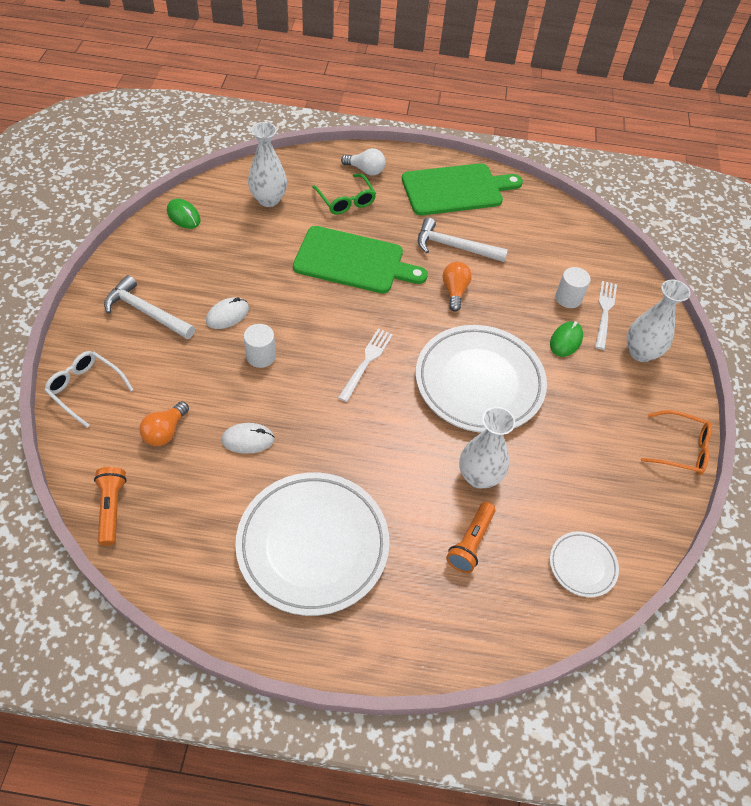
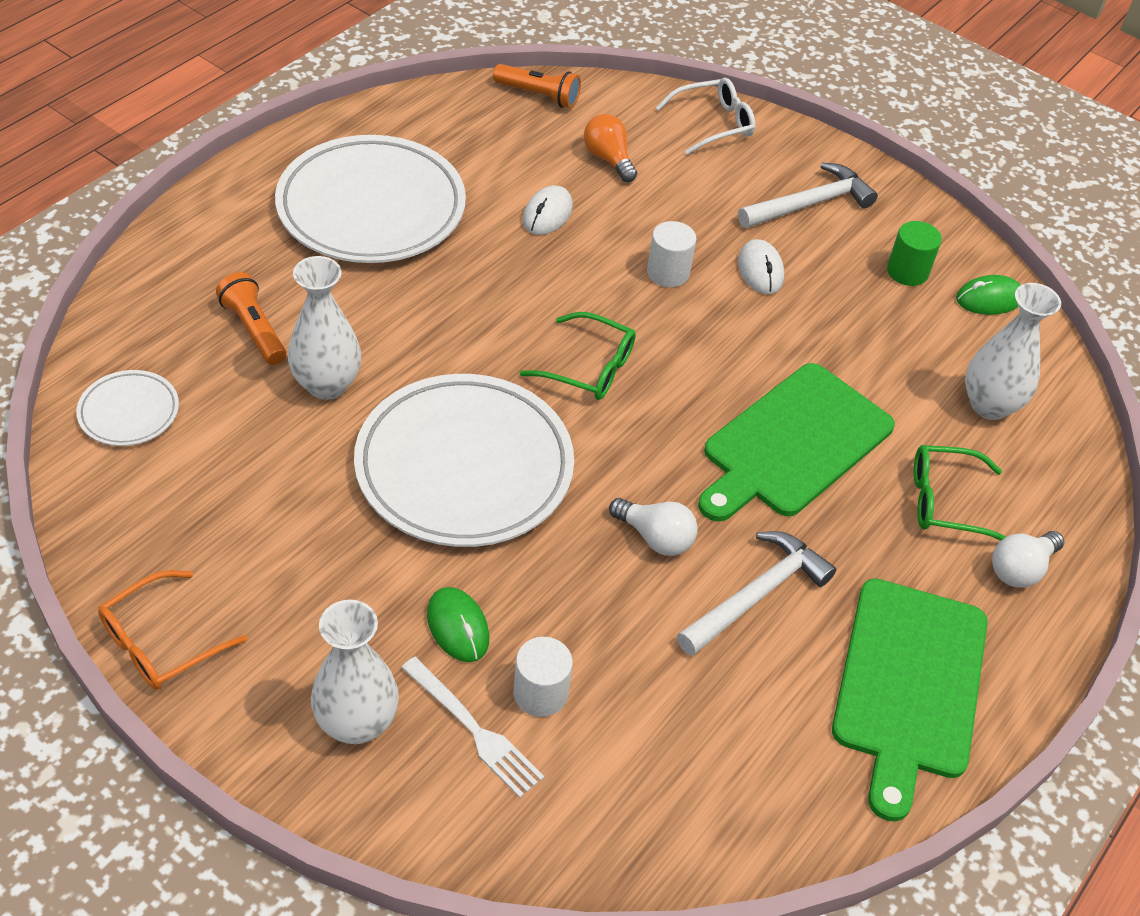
camera: 120 degrees right, 5 degrees down
white fork [338,328,393,402] -> green glasses [520,312,636,400]
orange light bulb [443,262,472,312] -> white light bulb [609,498,698,556]
none -> green cylinder [887,221,942,286]

